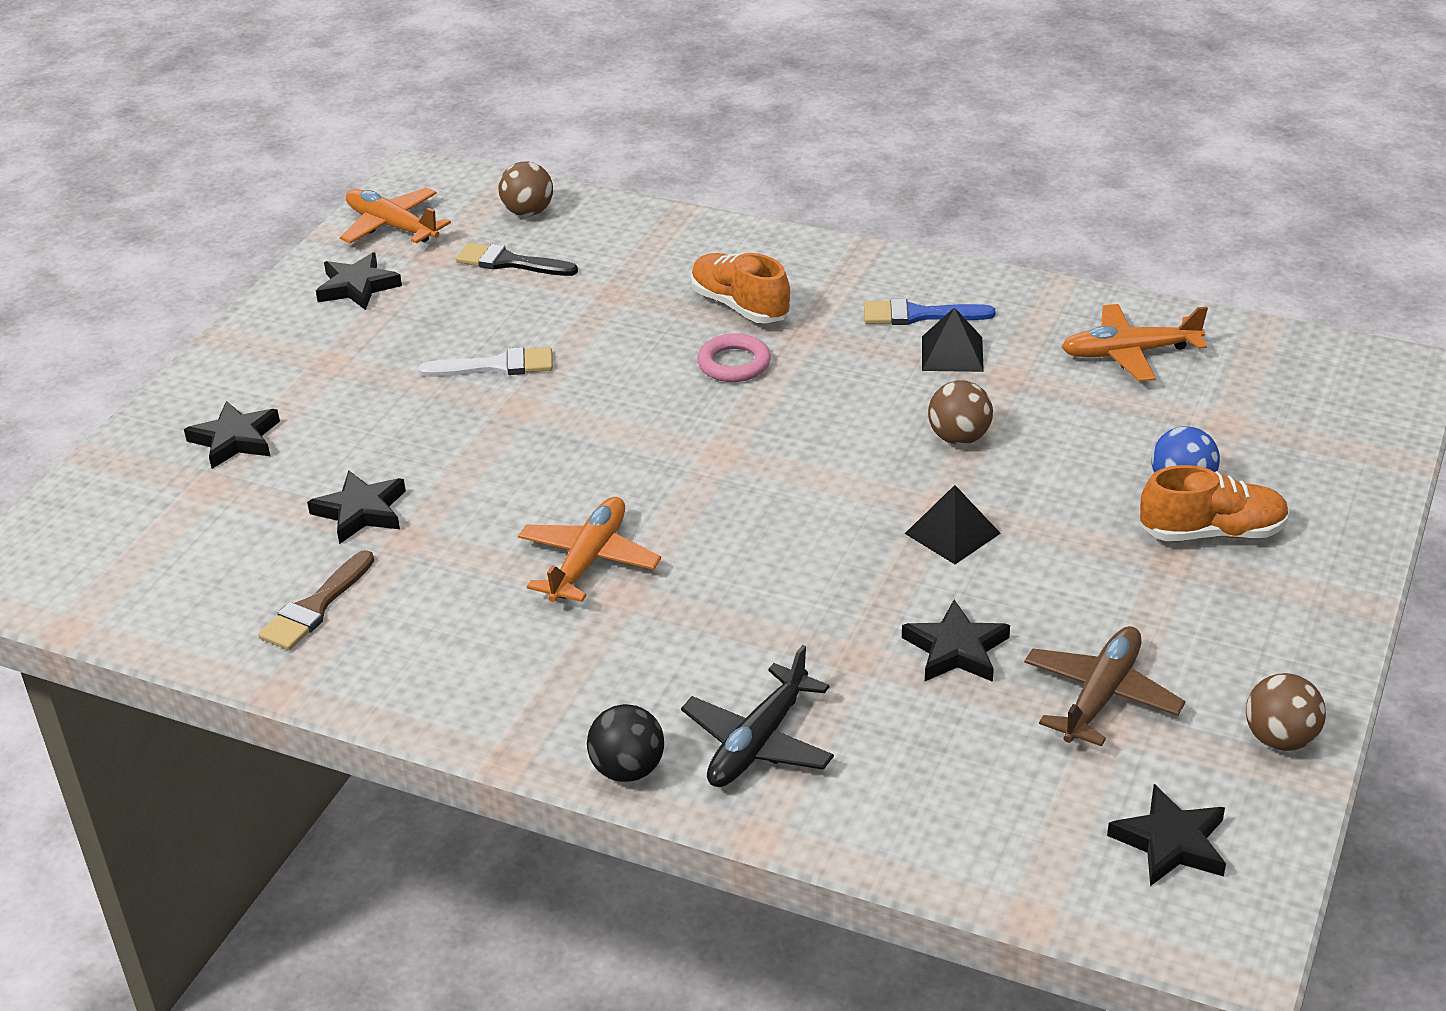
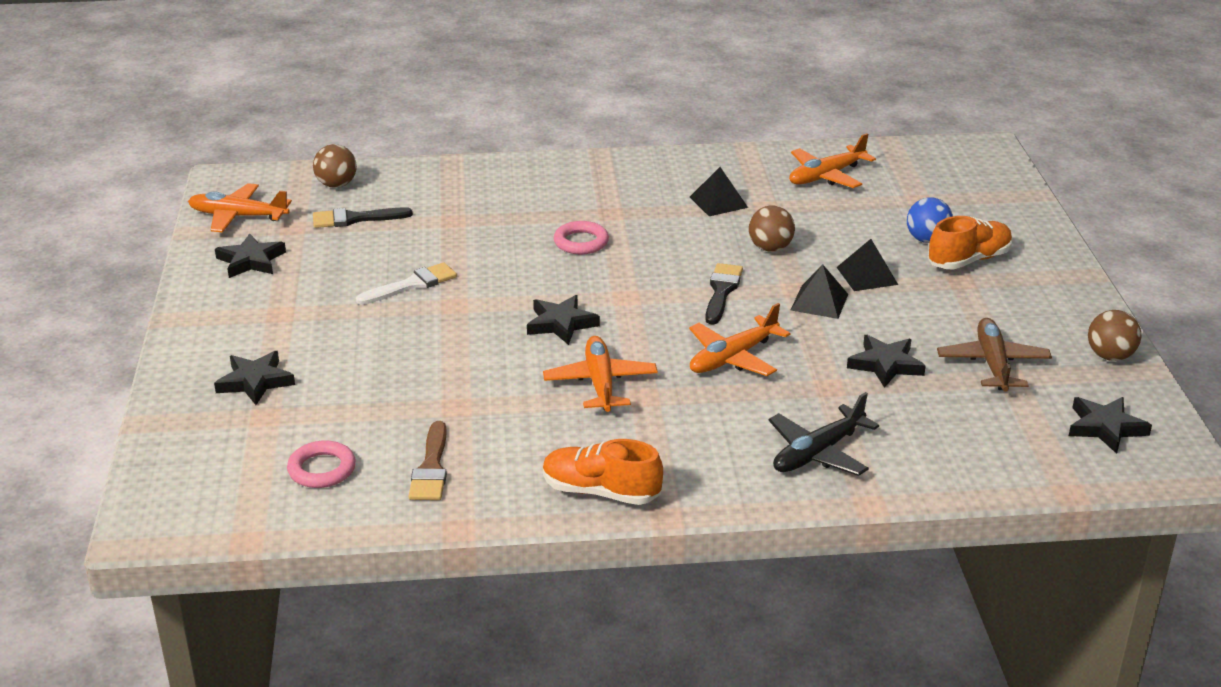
camera: 30 degrees left, 5 degrees down
black star [307,470,406,544] -> black star moved to [527,295,600,345]
black ball [587,704,664,782] -> none
black plane [681,645,834,787] -> black plane turned 45 degrees clockwise [768,392,879,476]
orange shoe [691,253,790,323] -> orange shoe moved to [543,439,663,505]
blue brush [864,299,996,325] -> none
none -> pink ring [287,440,356,488]
none -> orange plane [689,303,791,376]
none -> black brush [705,263,743,324]
none -> black pyramid [837,239,898,291]

